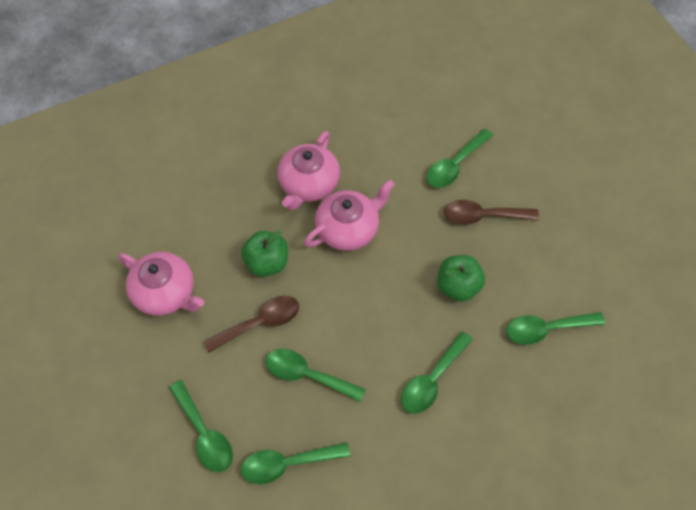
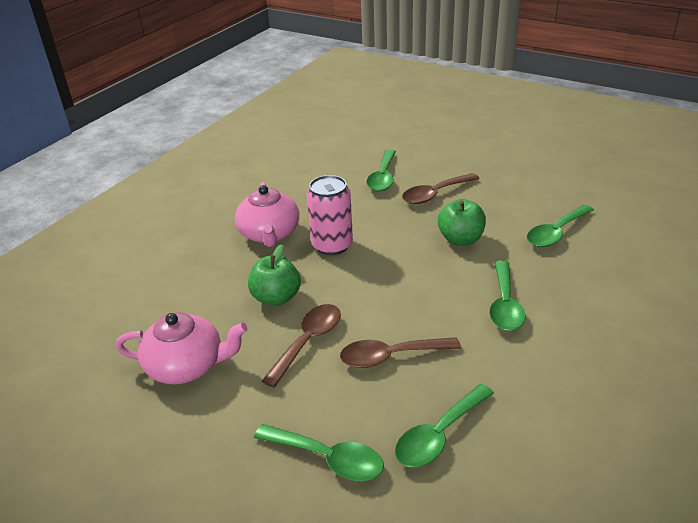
camera: 30 degrees left, 25 degrees down
green spoon [266,349,366,402] -> brown spoon [340,337,461,368]
pink teapot [304,180,395,251] -> pink can [307,175,353,255]

